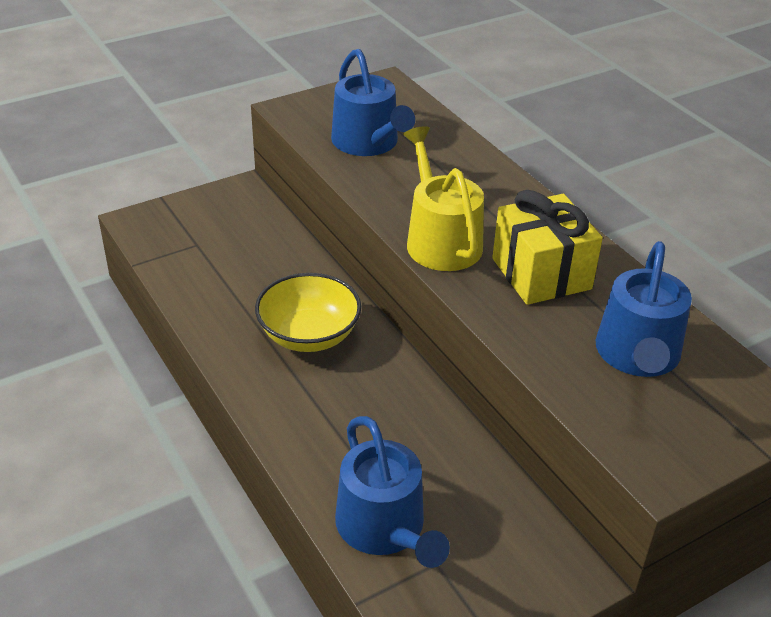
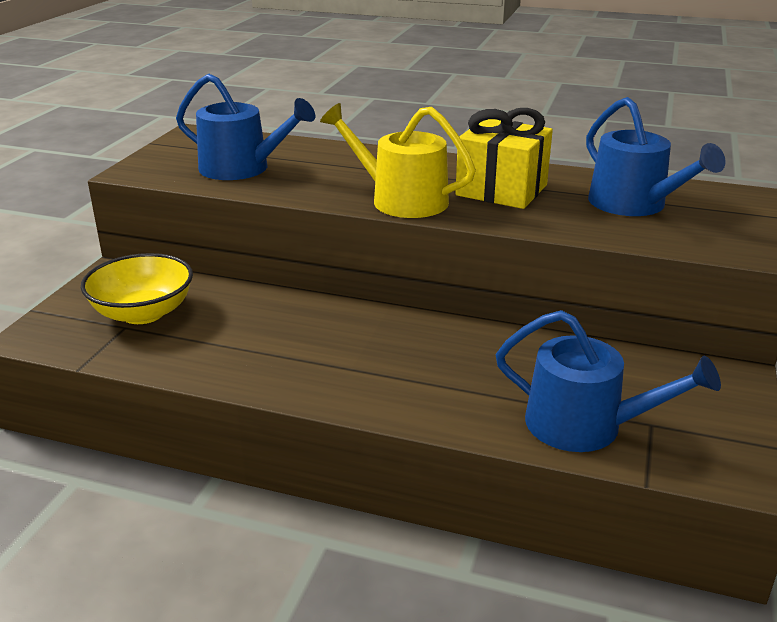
camera: 40 degrees left, 10 degrees down
yellow bowl [255,273,361,352] -> yellow bowl moved to [81,253,193,324]

